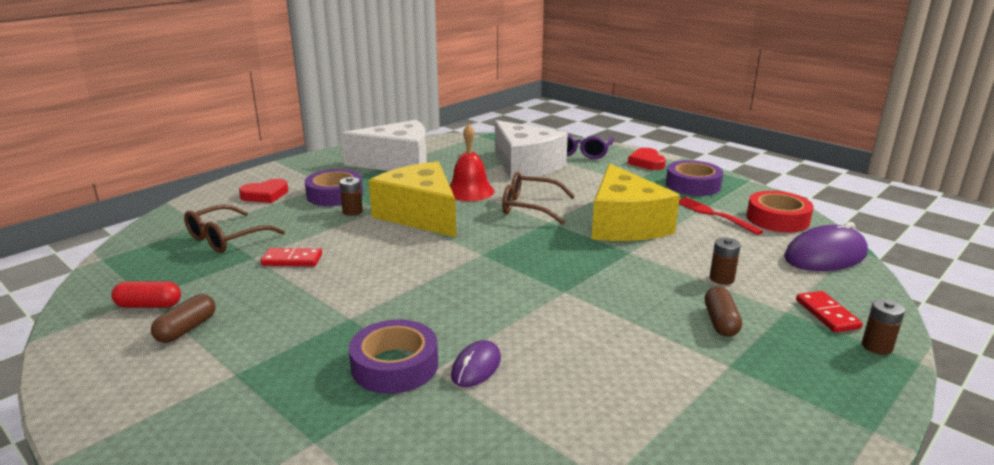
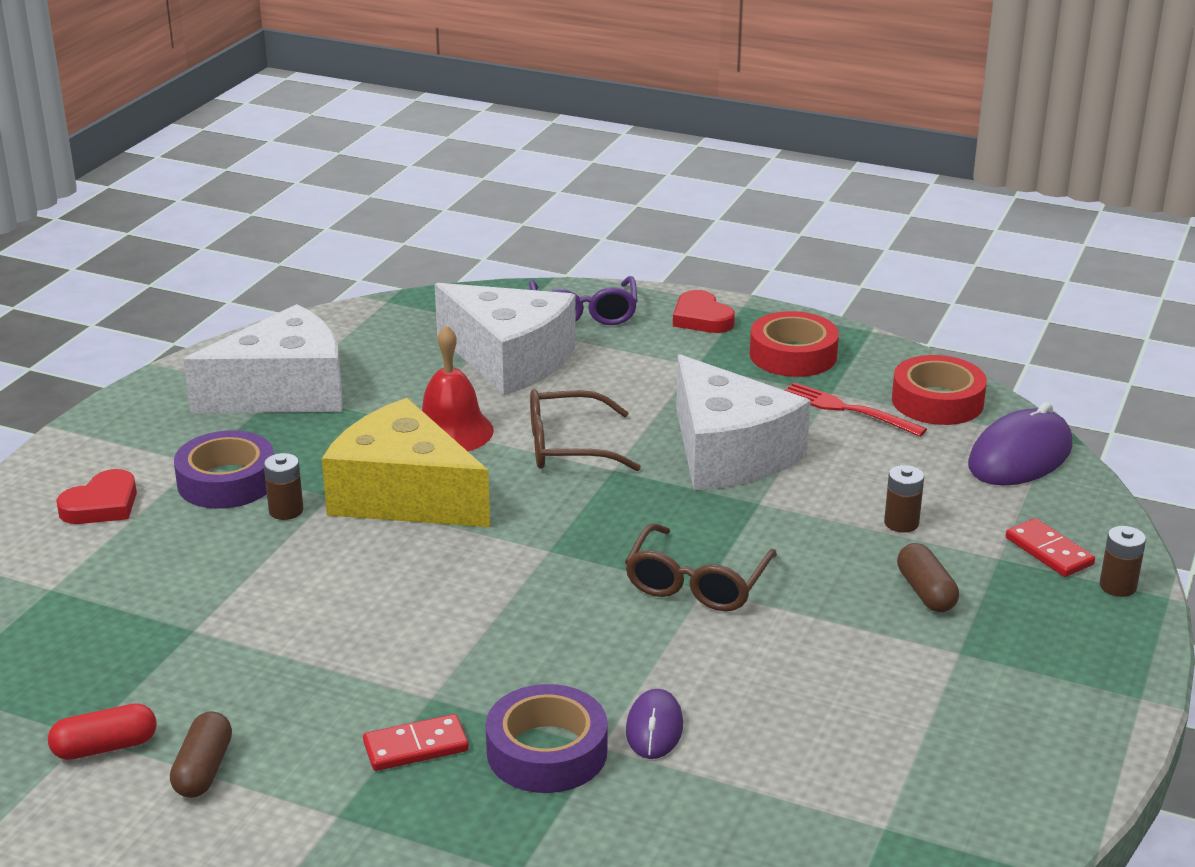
camera: 20 degrees left, 5 degrees up
brown glasses [184,205,285,253] -> brown glasses moved to [625,523,777,611]
red domino [261,248,322,266] -> red domino moved to [363,714,469,771]
yellow cheese [592,164,680,241] -> white cheese [676,354,811,490]
purple tape [666,160,723,196] -> red tape [750,311,839,377]

